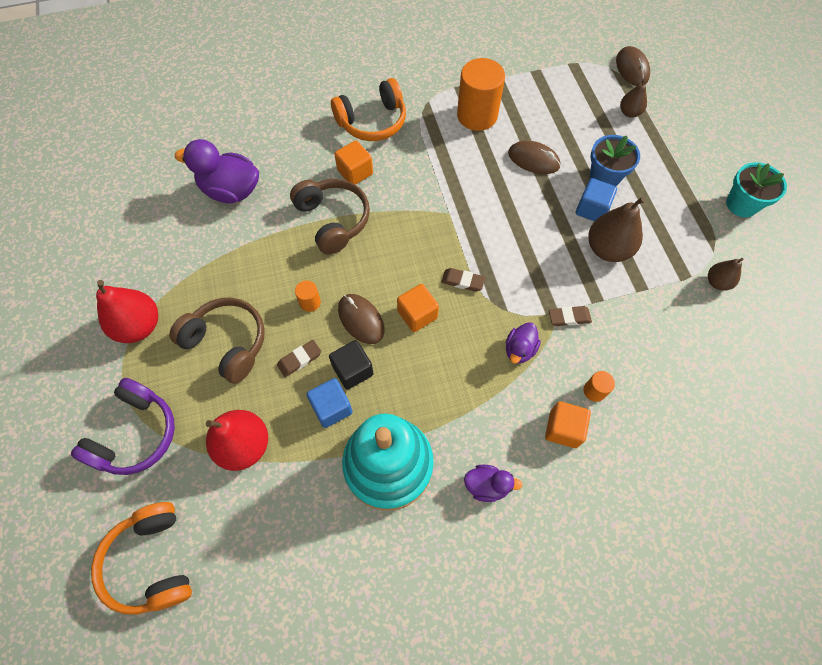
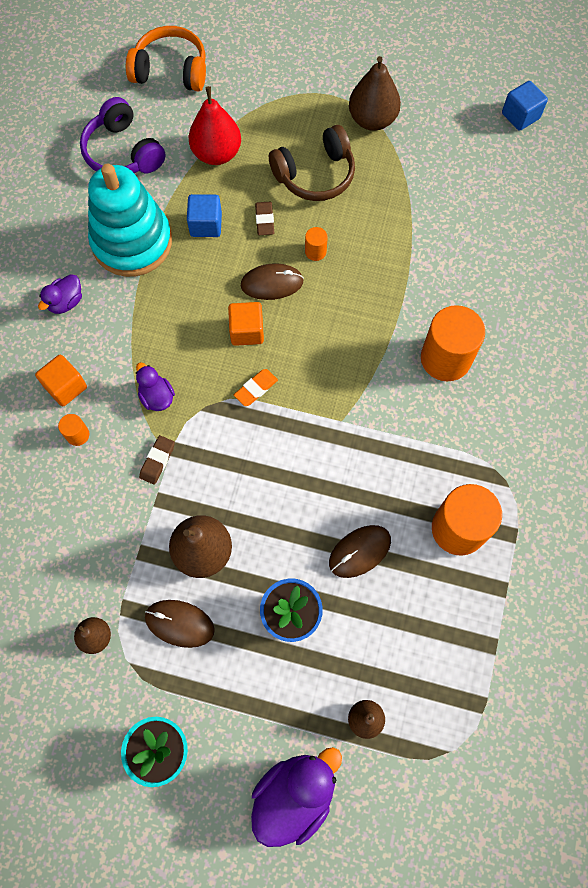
camera: 120 degrees right, 5 degrees up
purple headphones [71,378,175,475] -> purple headphones moved to [80,97,165,173]
red pear [96,280,158,343] -> brown pear [349,56,401,131]
purple duck [175,139,259,203] -> purple duck moved to [251,747,342,847]
brown headphones [290,179,370,255] -> none
black cube [329,340,374,390] -> none
orange headphones [331,78,406,141] -> none
orange cube [334,140,373,185] -> orange cylinder [421,305,485,381]
brown eraser [441,268,485,292] -> orange eraser [234,369,278,406]
blue cube [576,178,617,221] -> blue cube moved to [502,81,548,131]
brown mouse [616,46,650,86] -> brown mouse moved to [145,600,215,648]

